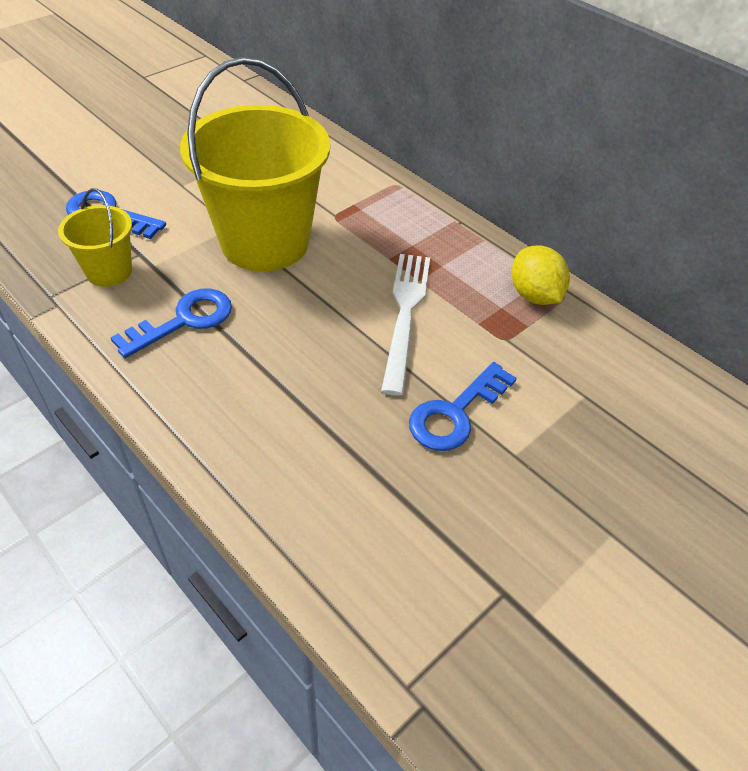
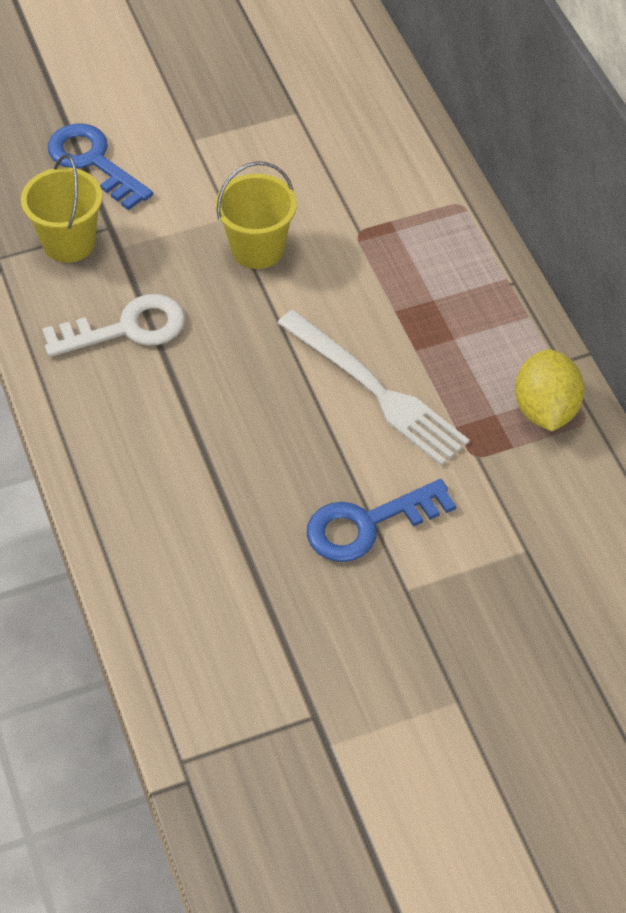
camera: 25 degrees right, 5 degrees up
blue key [110,289,232,358] -> white key [42,294,185,357]
yellow bucket [180,57,330,271] -> yellow bucket [215,161,297,269], size x0.48
white fork [381,254,430,395] -> white fork turned 105 degrees clockwise [277,310,470,466]

